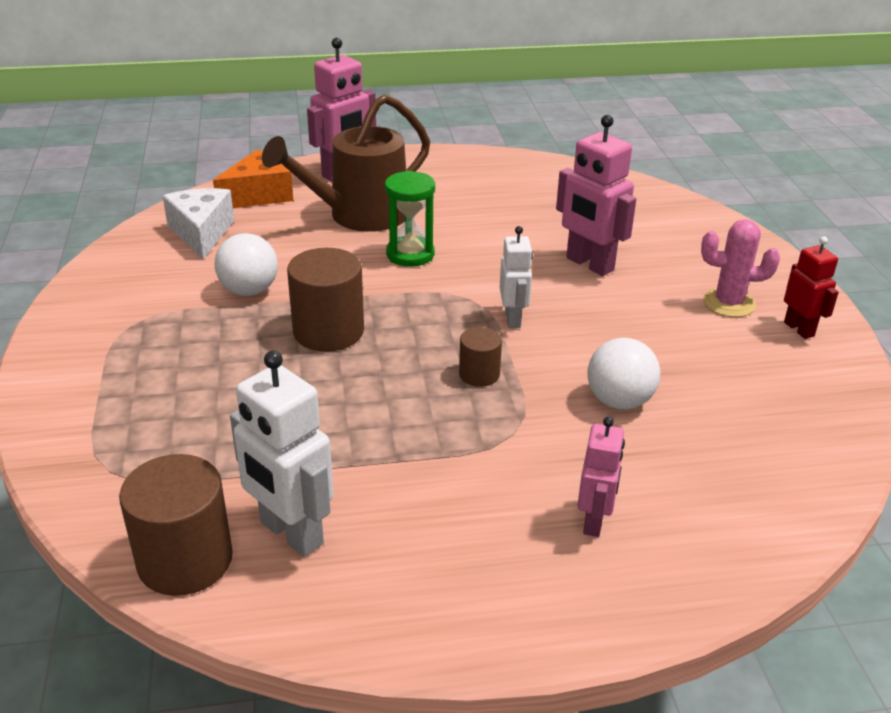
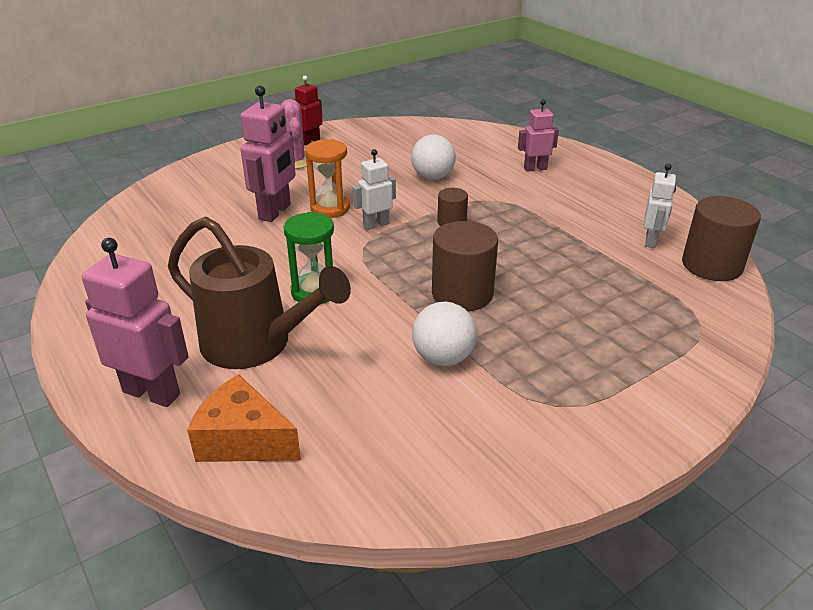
camera: 115 degrees left, 0 degrees up
white cheese [163,188,234,259] -> none
white robot [230,350,333,557] -> white robot [644,164,676,248], size x0.61
none -> orange hourglass [305,139,350,218]

